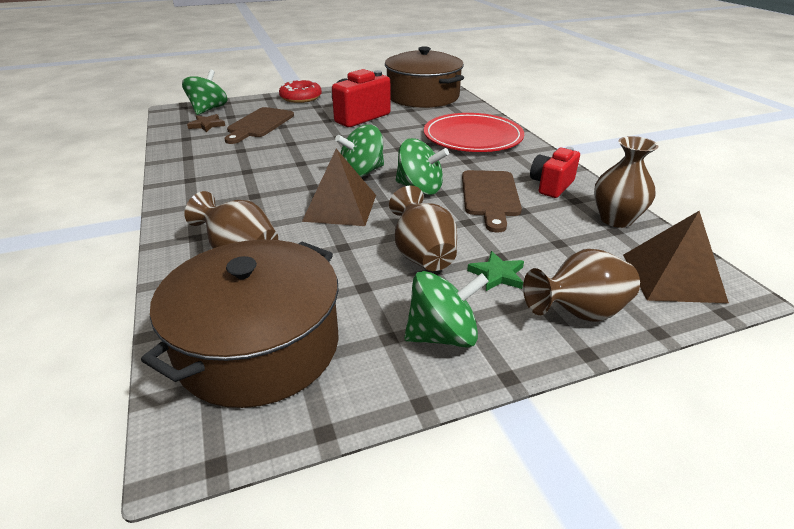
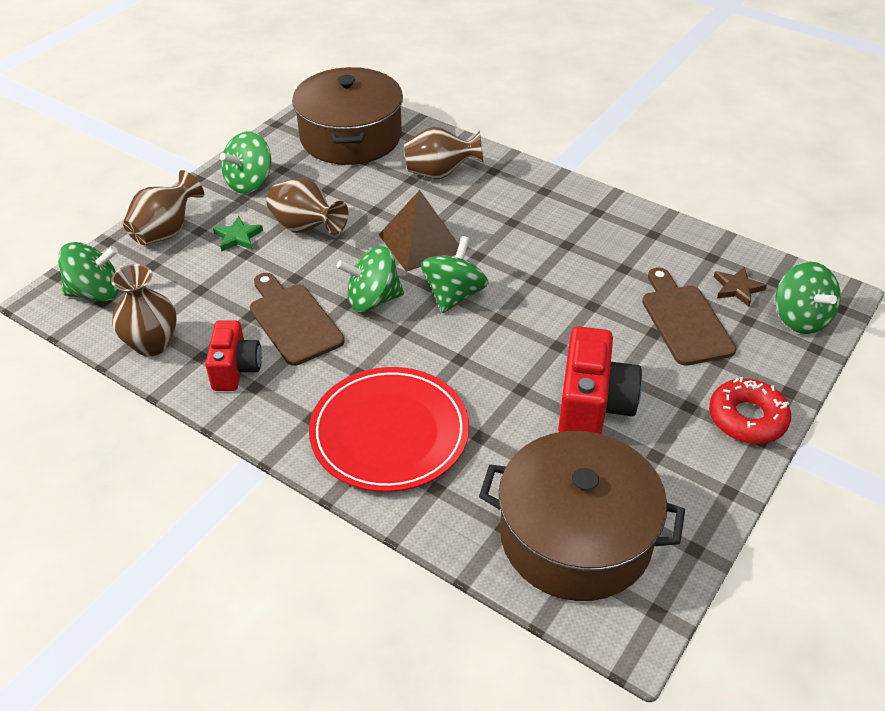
camera: 145 degrees right, 10 degrees up
brown pyramid [623,211,729,303] -> green spinning top [58,242,119,302]

